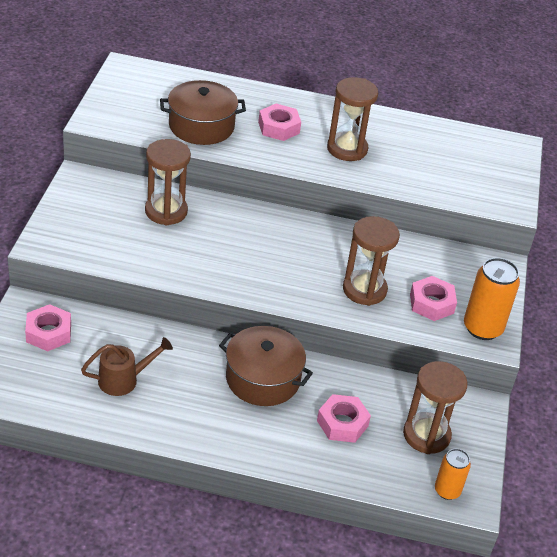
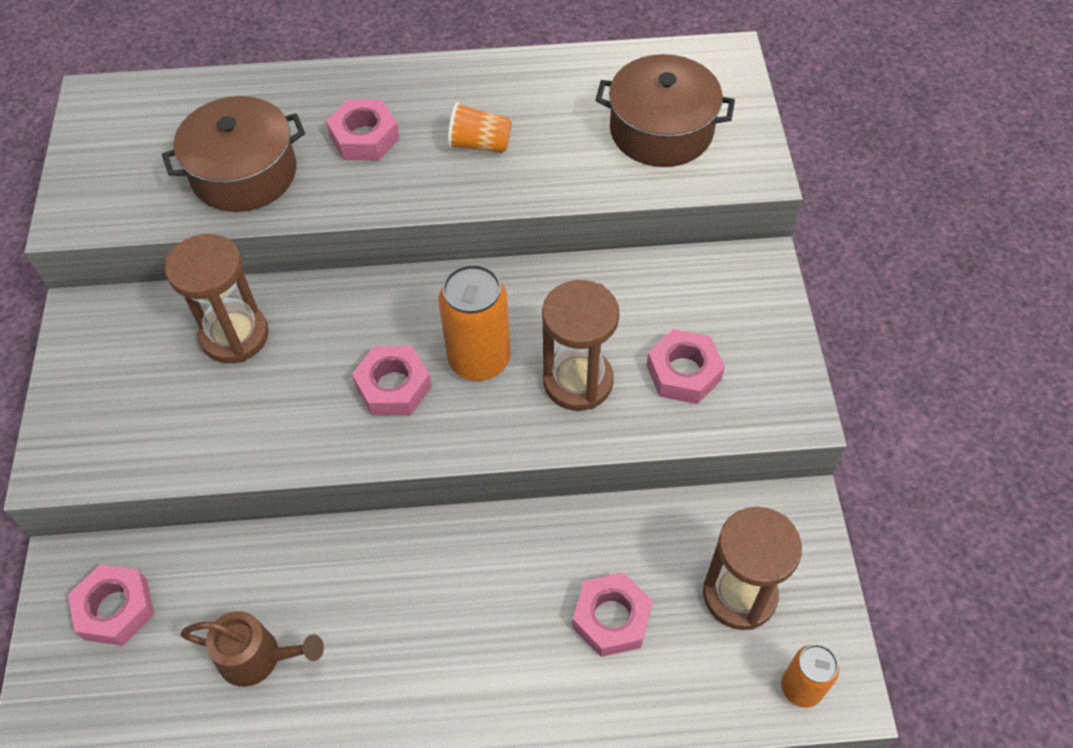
camera: 10 degrees left, 15 degrees up
brown watering can [81,337,173,396] -> brown watering can turned 45 degrees clockwise [180,611,324,687]
brown pot [219,326,313,406] -> brown pot moved to [596,54,735,167]
brown hourglass [327,77,378,161] -> orange cup [448,102,512,154]
orange can [464,258,520,340] -> orange can moved to [439,264,511,381]
none -> pink nut [352,346,432,416]

